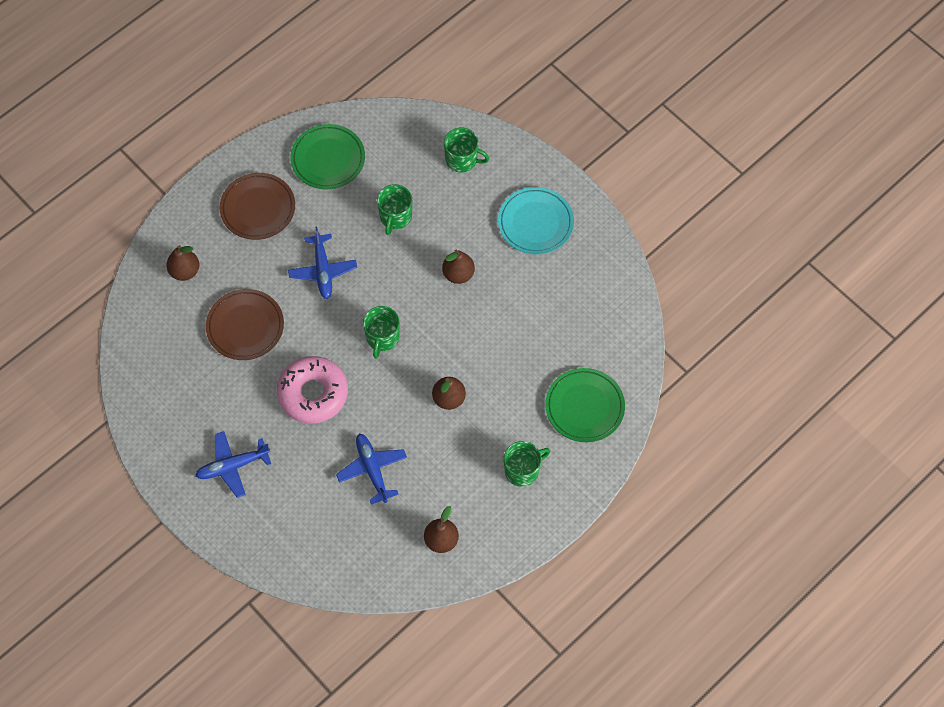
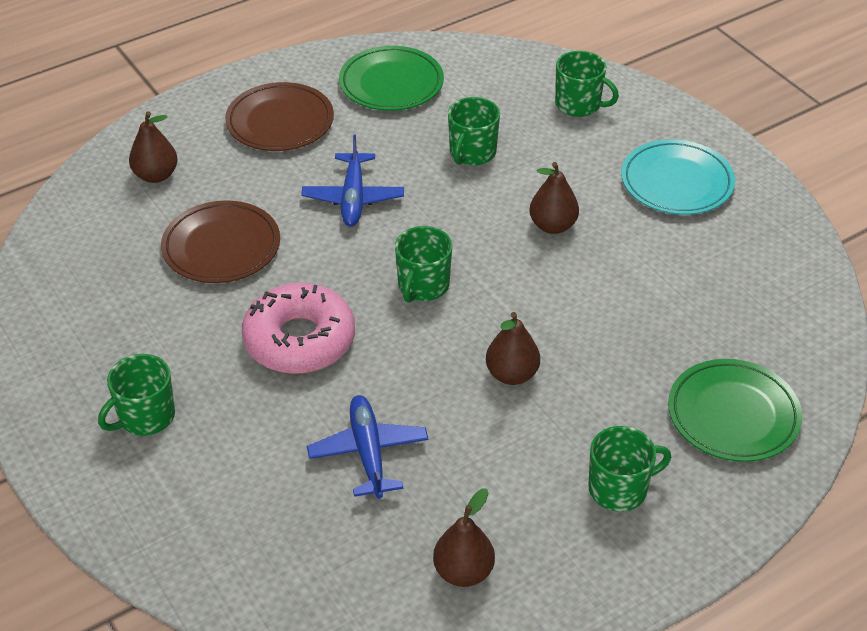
camera: 10 degrees right, 20 degrees down
blue plane [195,431,271,498] -> green mug [98,354,175,436]

